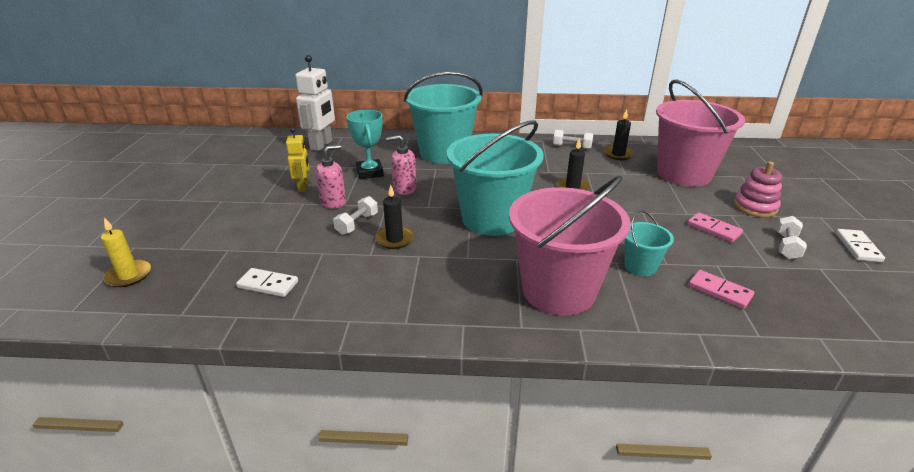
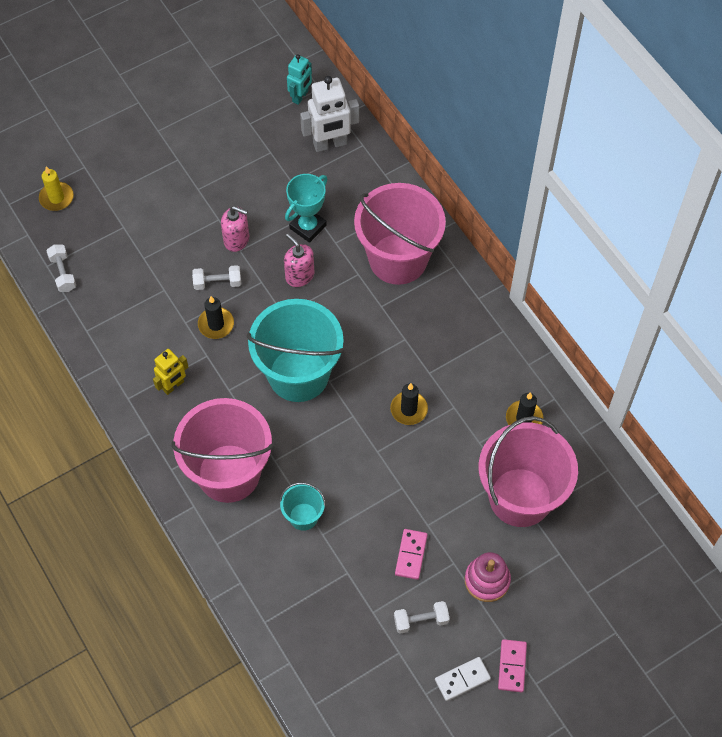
camera: 55 degrees right, 30 degrees up
white domino [236,268,298,297] -> none
yellow robot [286,127,309,193] -> yellow robot moved to [153,349,188,395]
turquoise bucket [404,72,483,164] -> pink bucket [354,183,446,285]
white dumbbell [553,130,593,149] -> white dumbbell moved to [46,244,76,292]
pink domino [688,270,754,309] -> pink domino moved to [498,639,527,692]
none -> turquoise robot [287,54,312,105]

